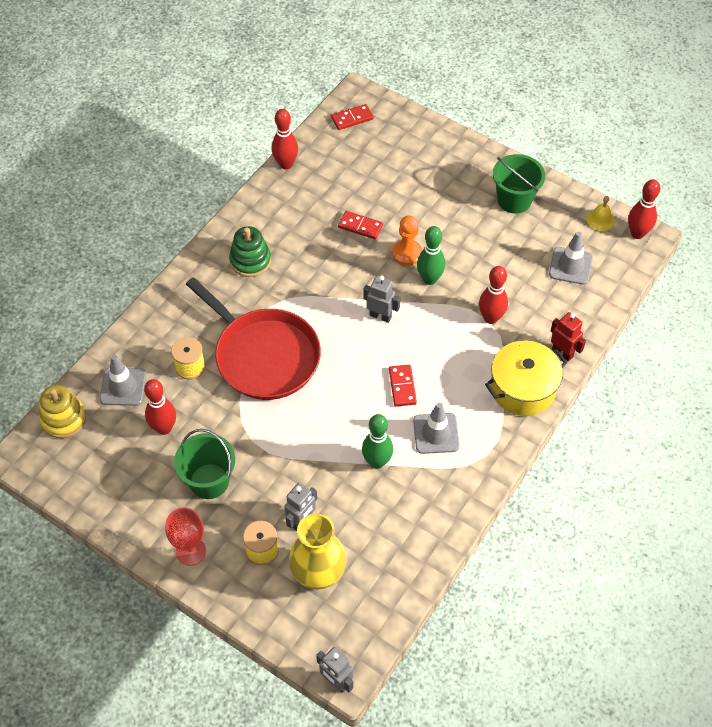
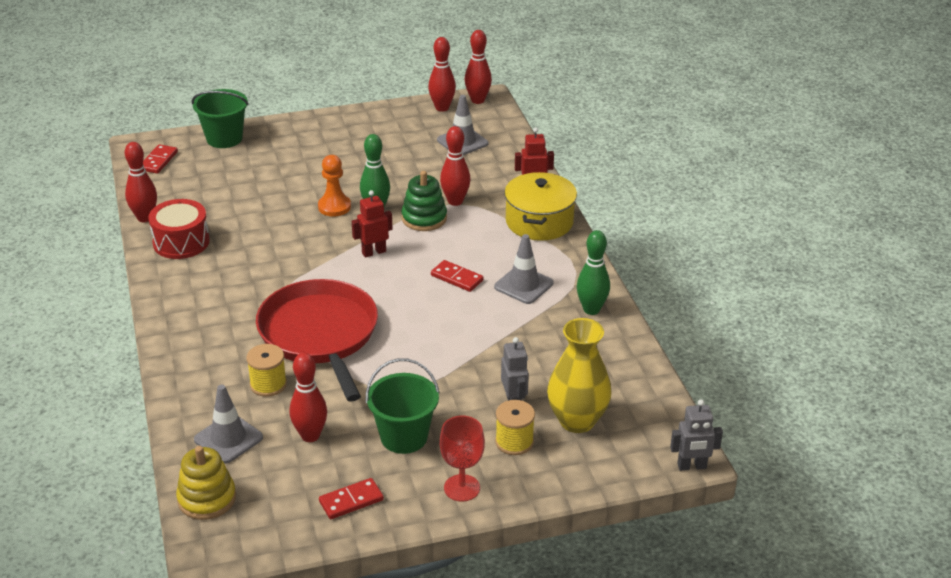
camera: 50 degrees left, 20 degrees down
red pan [186,277,321,400] -> red pan turned 105 degrees counterclockwise [256,279,378,402]
green stacking toy [229,226,271,277] -> green stacking toy moved to [402,171,447,231]
red domino [338,211,383,239] -> red domino moved to [319,478,384,519]
green bowling pin [362,414,393,469] -> green bowling pin moved to [577,230,610,315]
grey robot [363,276,400,323] -> red robot [352,190,393,258]
green bucket [493,154,545,214] -> green bucket moved to [192,89,249,148]
yellow bell [587,196,615,231] -> red bowling pin [428,37,456,112]
none -> red drum [148,199,210,259]

